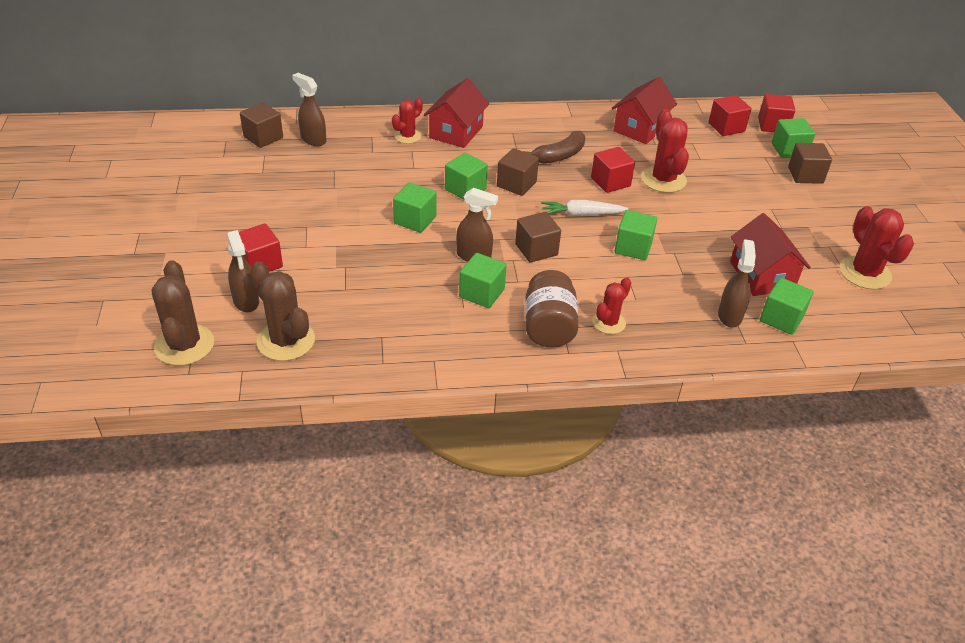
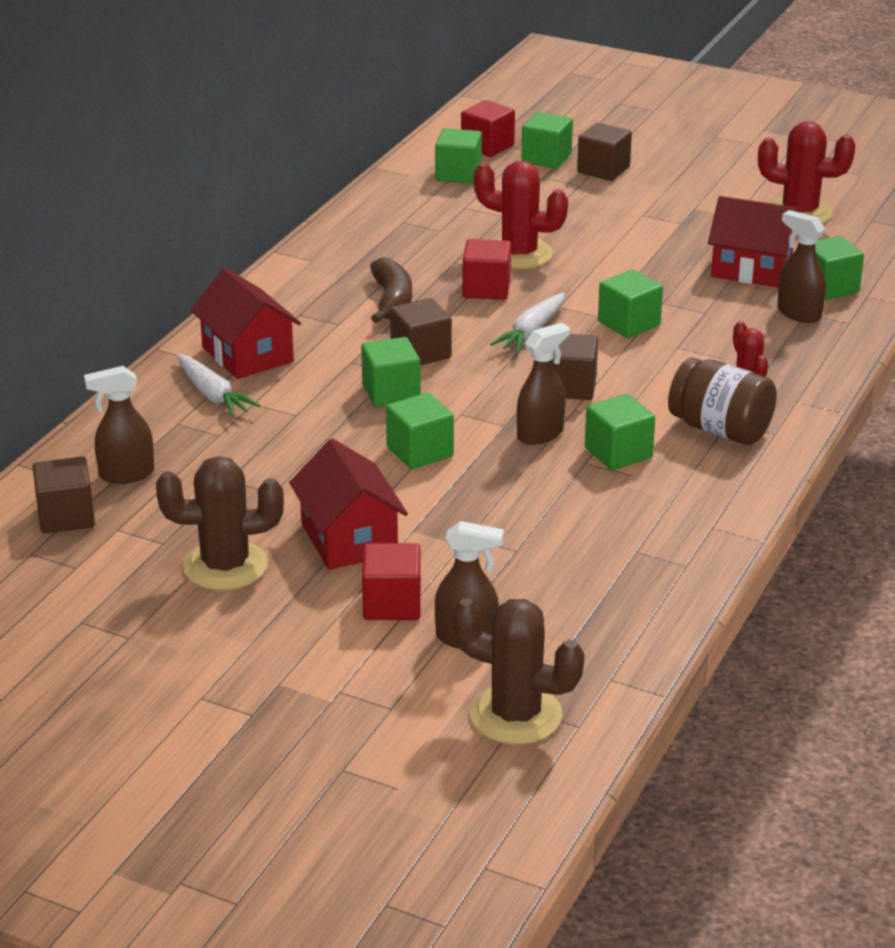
camera: 55 degrees left, 10 degrees down
brown cactus [250,261,315,361] -> brown cactus moved to [156,456,284,590]
red cactus [392,98,423,144] -> white carrot [176,354,260,417]
red house [612,77,677,144] -> red house moved to [289,439,408,570]
red cube [708,95,752,136] -> green cube [435,128,482,184]

